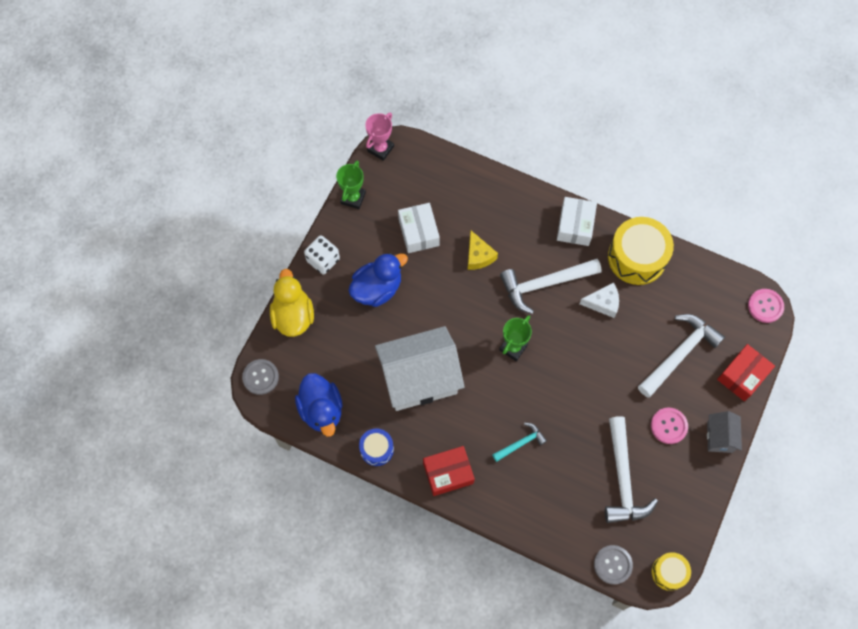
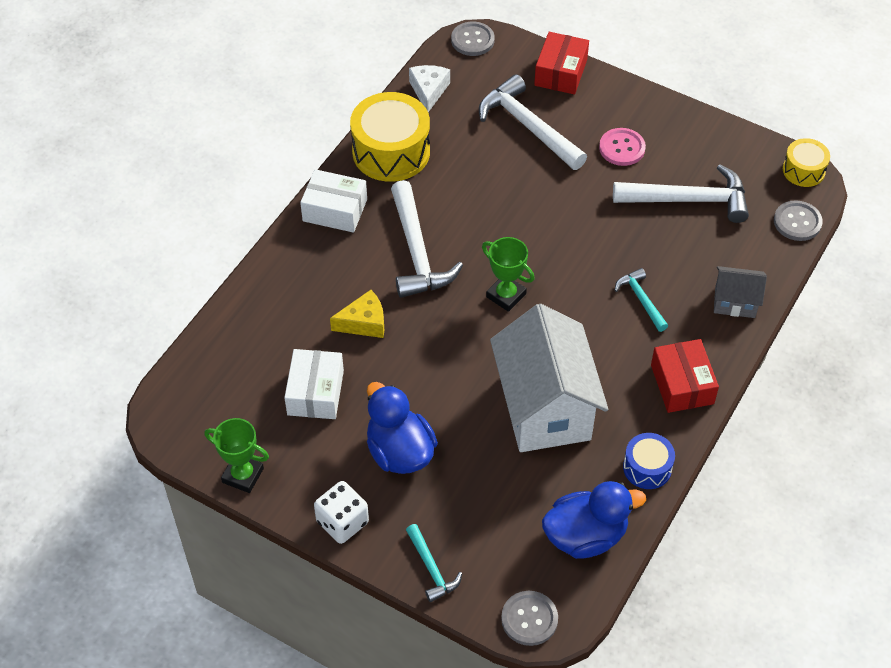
camera: 85 degrees left, 15 degrees down
yellow duck [270,269,314,337] -> turquoise hammer [406,524,462,602]
pink trophy [365,112,394,161] -> none
white box [398,203,440,253] -> white box turned 75 degrees counterclockwise [284,349,344,419]
white cheese [580,282,619,318] -> white cheese moved to [409,65,450,112]
grey house [707,411,742,453] -> grey house moved to [714,266,767,318]
red box [717,344,775,401] -> red box turned 60 degrees clockwise [534,32,589,94]
pink button [748,289,784,323] -> grey button [451,22,495,56]

